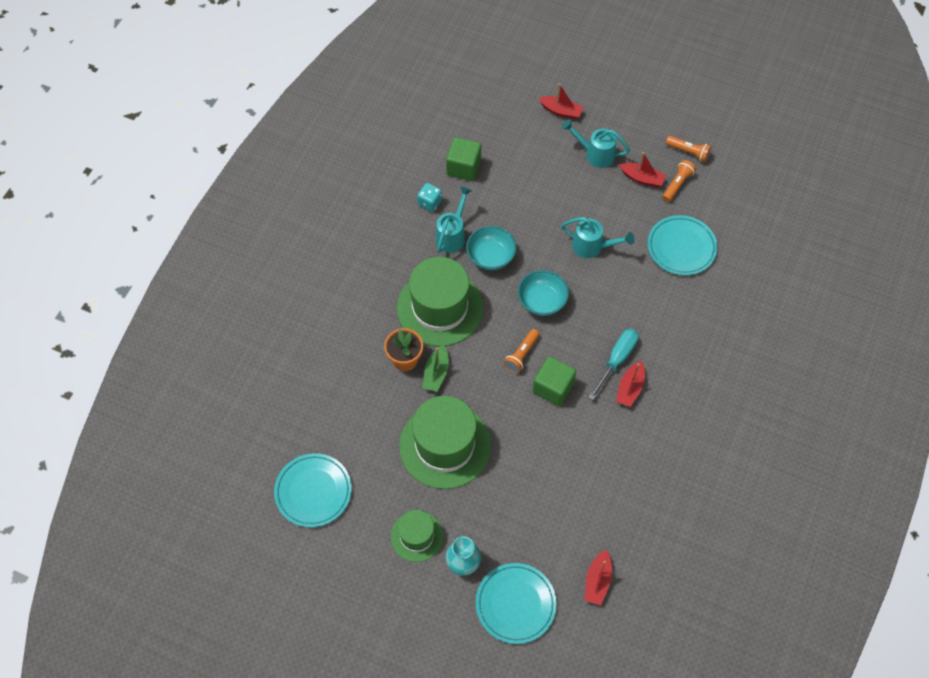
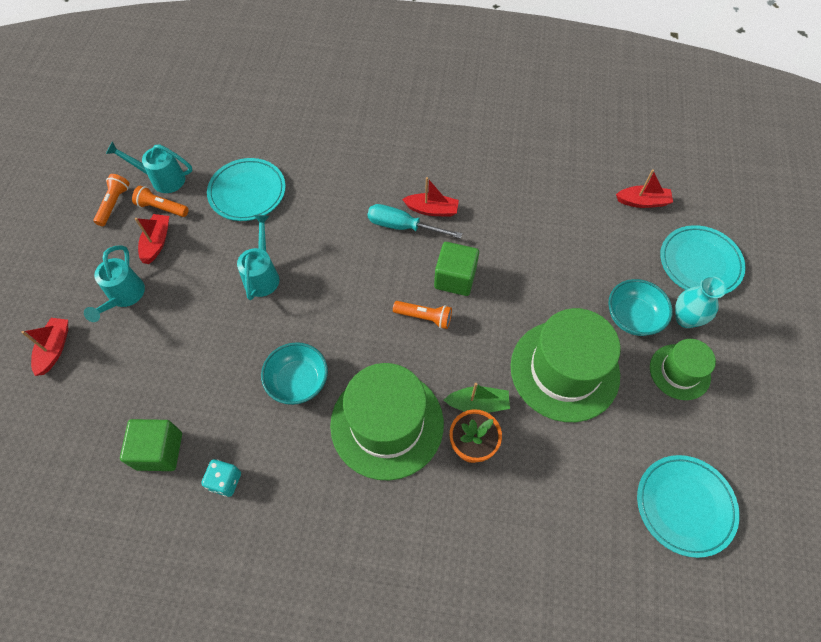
camera: 105 degrees left, 0 degrees up
turquoise watering can [435,187,472,253] -> turquoise watering can moved to [106,141,193,193]
turquoise bowl [518,270,569,316] -> turquoise bowl moved to [608,279,673,336]

